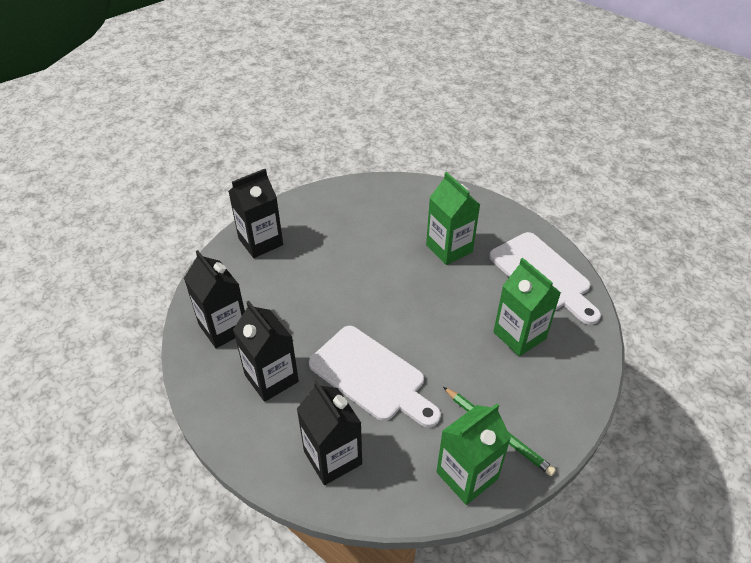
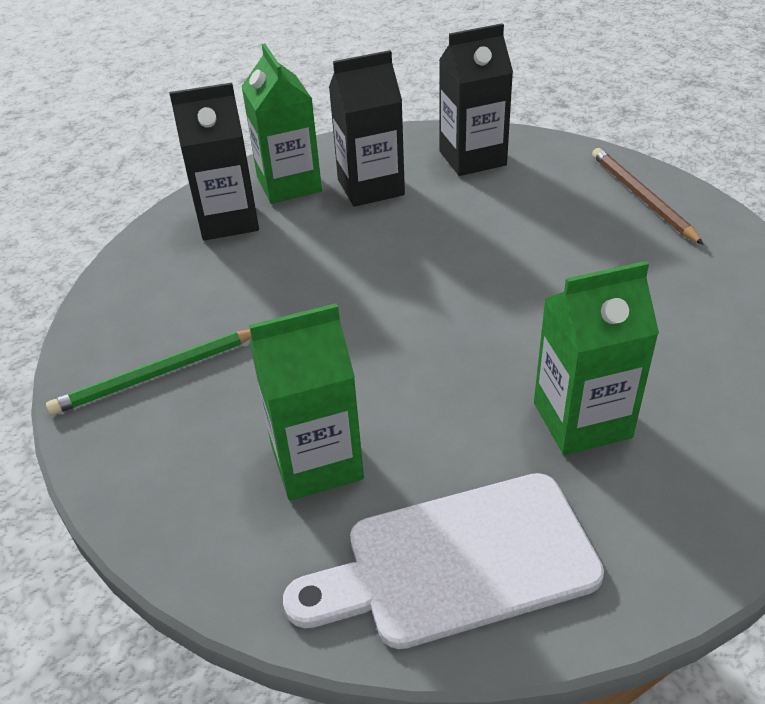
camera: 110 degrees right, 5 degrees down
black carton [228,169,283,258] -> brown pencil [592,148,704,245]
white cutting board [309,326,441,428] -> none
green carton [437,404,511,505] -> green carton moved to [241,44,322,204]

